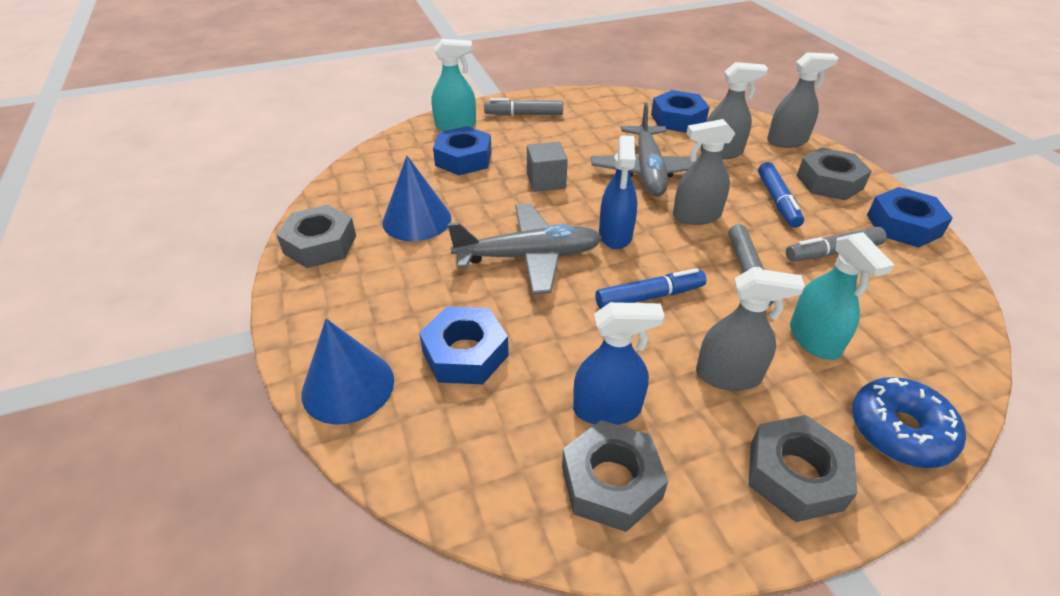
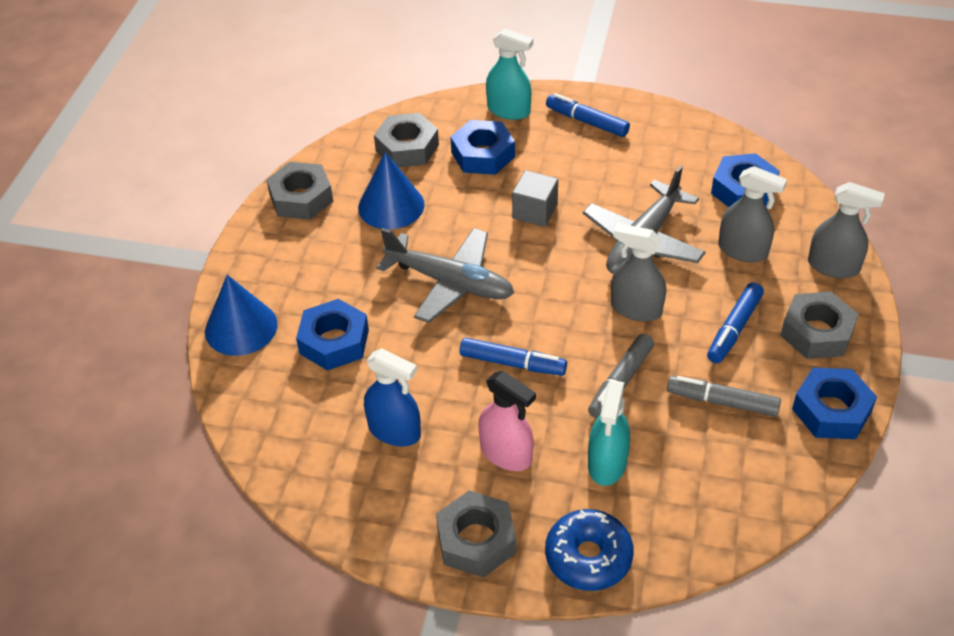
camera: 35 degrees right, 5 degrees up
grey marker [484,98,563,116] -> blue marker [546,93,630,137]
grey nut [562,420,668,532] -> grey nut moved to [374,113,439,167]
blue spray bottle [599,135,637,249] -> none
grey spray bottle [696,268,805,391] -> pink spray bottle [478,371,536,471]

